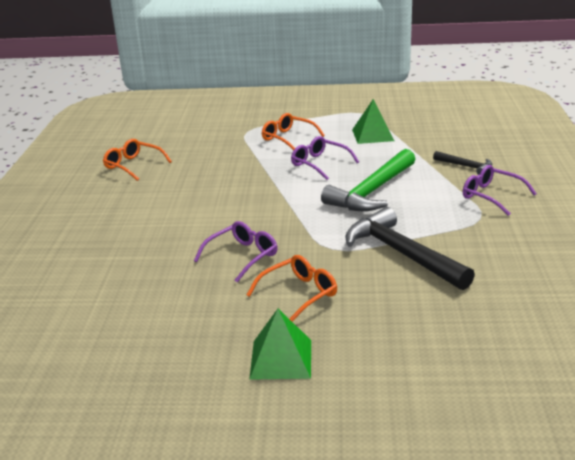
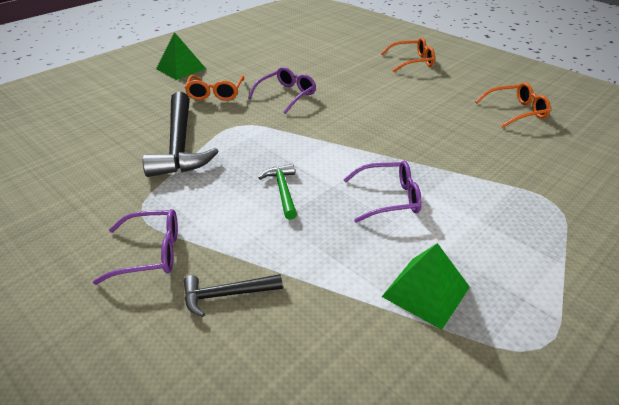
camera: 130 degrees right, 10 degrees up
purple glasses [194,221,278,283] -> purple glasses turned 135 degrees counterclockwise [248,67,316,114]
orange glasses [262,113,325,150] -> orange glasses moved to [381,38,435,72]
green hammer [321,149,415,211] -> green hammer [259,164,297,220], size x0.50
black hammer [346,207,475,290] -> black hammer turned 75 degrees clockwise [143,92,219,177]

